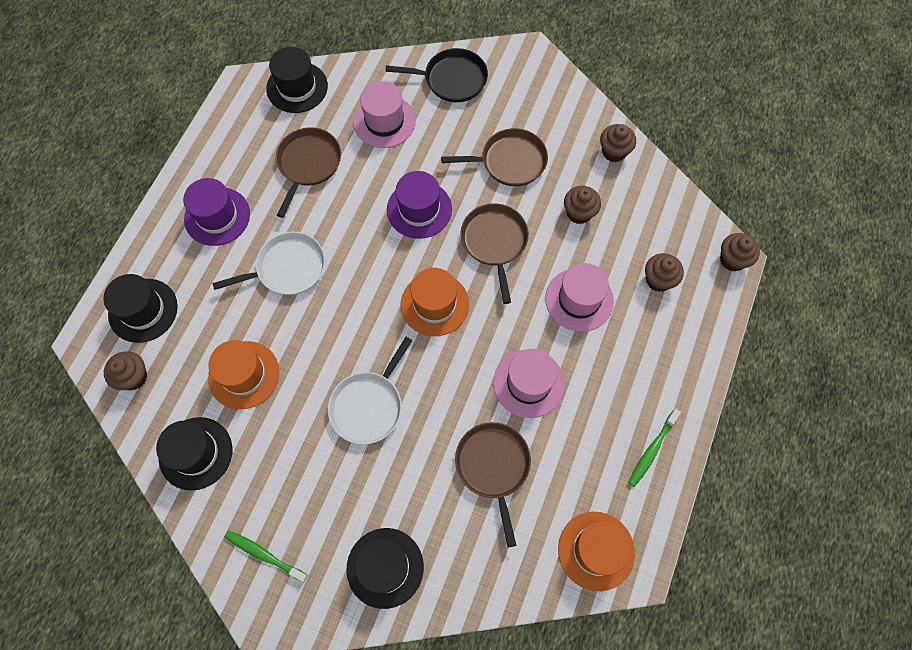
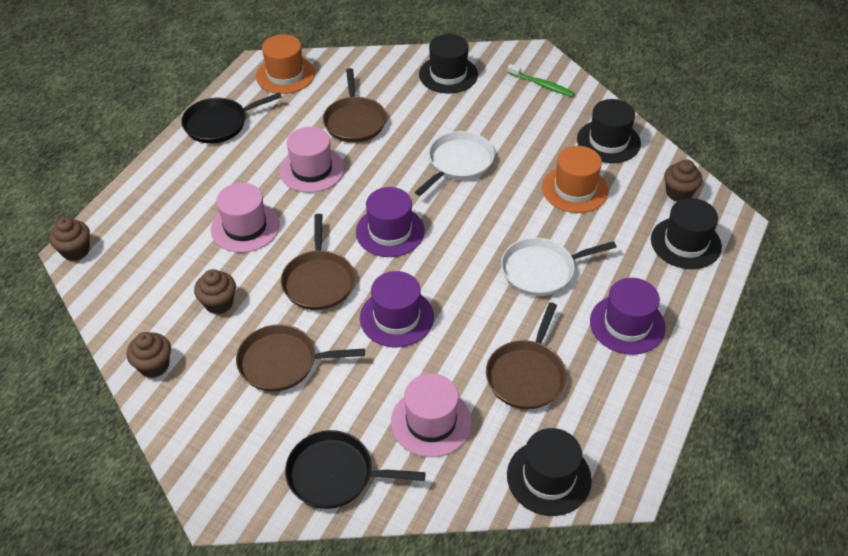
camera: 175 degrees left, 20 degrees down
orange hat [401,268,469,336] -> purple hat [356,187,425,257]
green toothbrush [628,409,681,487] -> black pan [181,92,282,143]
brown cupcake [645,253,684,292] -> none

